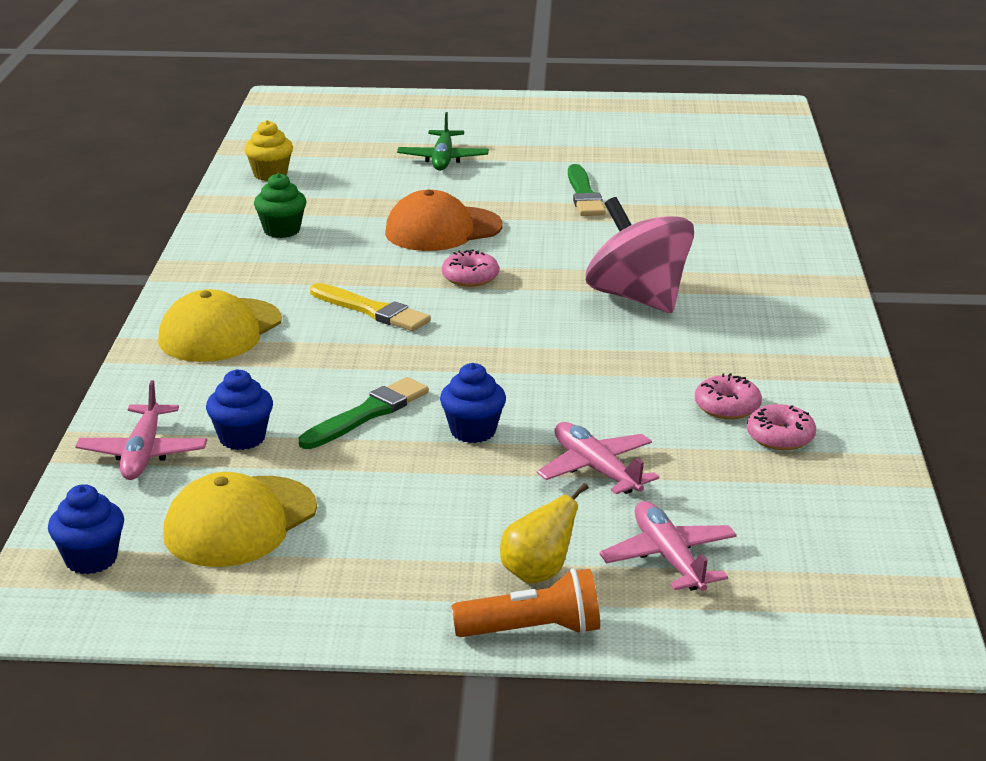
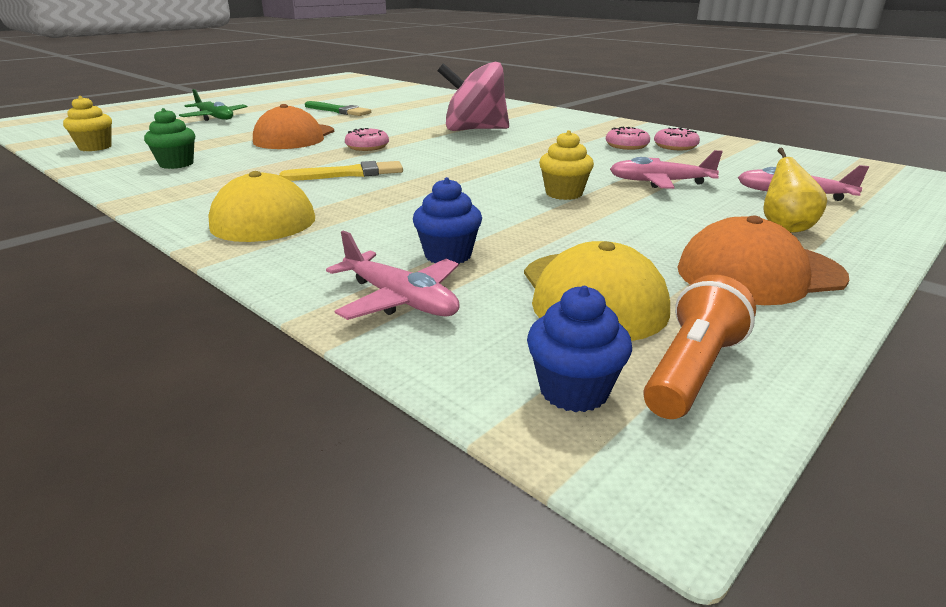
camera: 50 degrees left, 0 degrees up
green brush [298,377,429,449] -> none
blue cupcake [440,363,506,443] -> yellow cupcake [539,130,594,200]
orange flashlight [451,568,600,637] -> orange flashlight moved to [644,275,756,419]
none -> orange cap [677,216,849,305]

